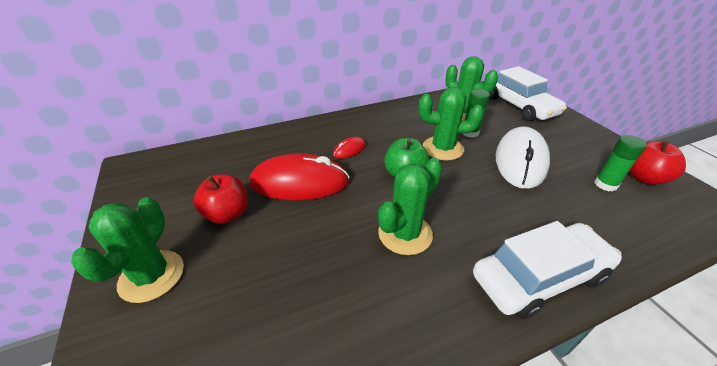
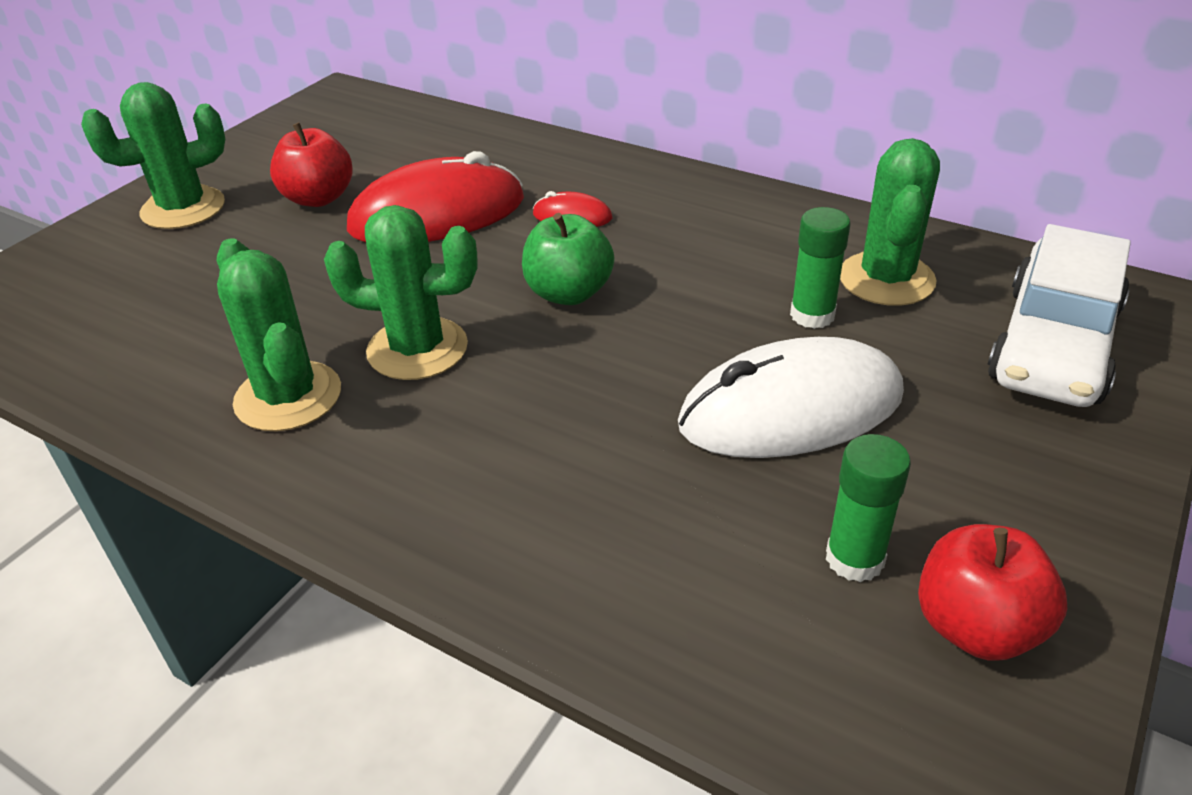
camera: 55 degrees right, 0 degrees up
red mouse [250,153,350,201] -> red mouse turned 75 degrees counterclockwise [347,151,524,242]
green cactus [418,87,484,160] -> green cactus moved to [216,238,341,431]
white car [473,221,622,319] -> none

